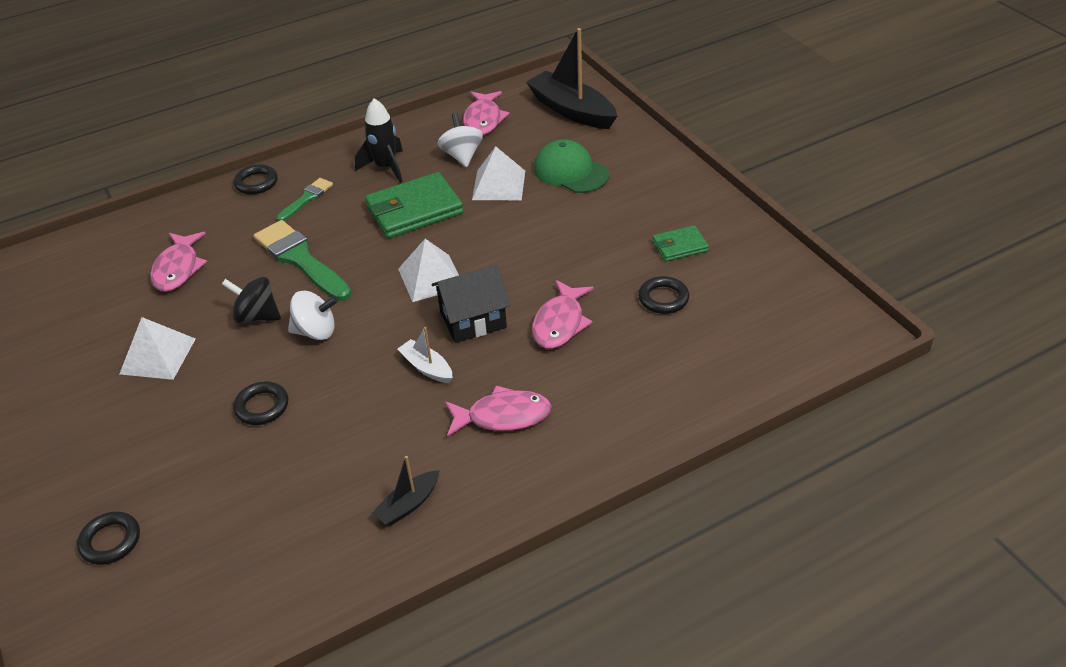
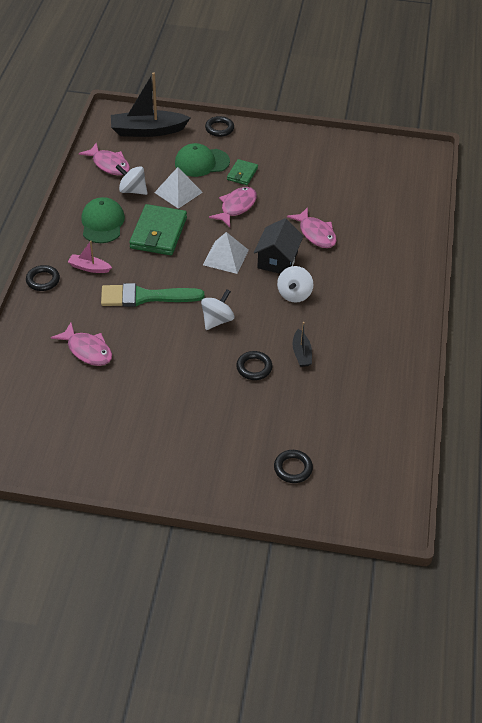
camera: 55 degrees left, 5 degrees up
white pyramid [119,317,196,380] -> none
black spinning top [222,277,281,323] -> none
green brush [277,178,333,221] -> pink boat [68,241,112,273]
black rocket [355,98,403,183] -> green cap [81,197,125,243]
black boat [372,456,440,526] -> black boat moved to [293,322,312,367]
white boat [398,327,453,383] -> white spinning top [277,266,313,303]
pink fish [445,386,552,437] -> pink fish moved to [209,187,257,227]
black ring [638,276,689,314] -> black ring moved to [205,116,234,137]
green wallet [652,225,709,262] -> green wallet moved to [227,159,258,185]

